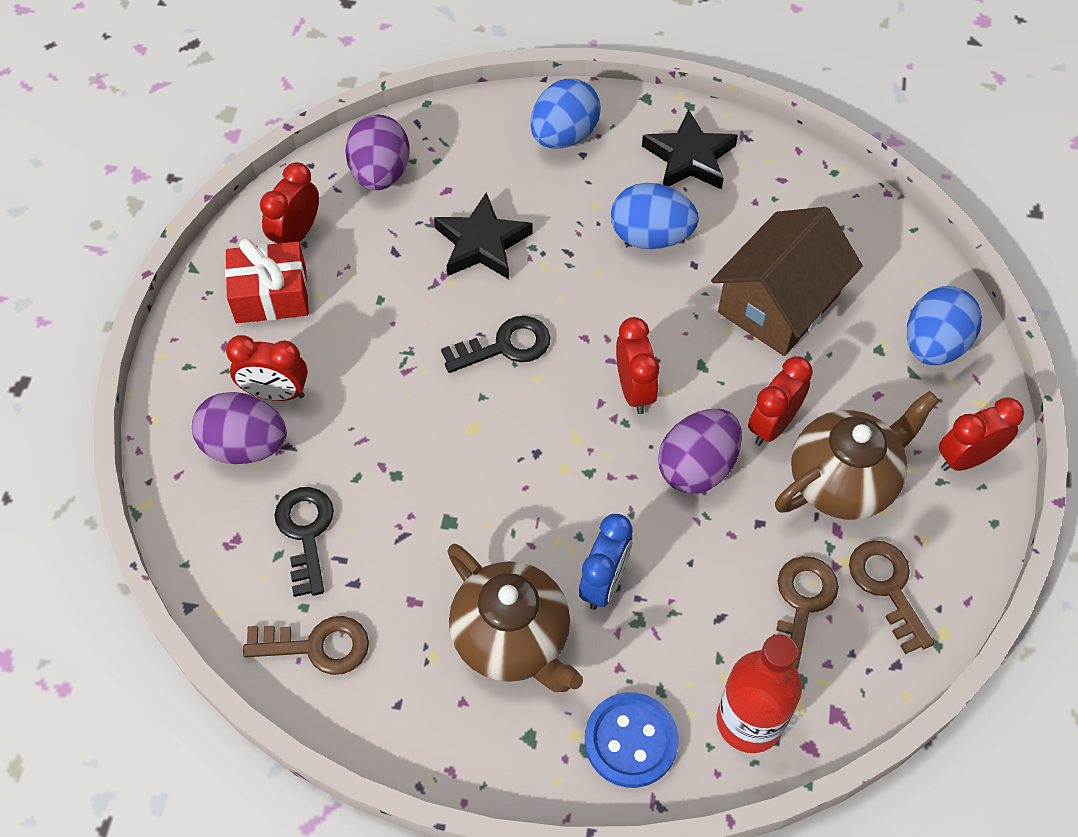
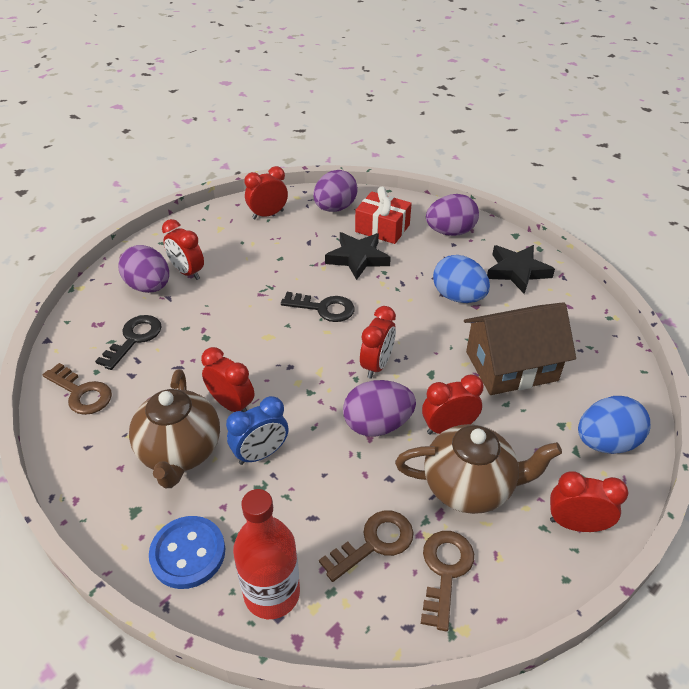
camera: 35 degrees right, 15 degrees down
red gift [225,238,309,323] -> red gift moved to [355,187,412,244]
blue egg [530,78,601,149] -> purple egg [426,194,479,236]
none -> red clock [201,347,254,412]

